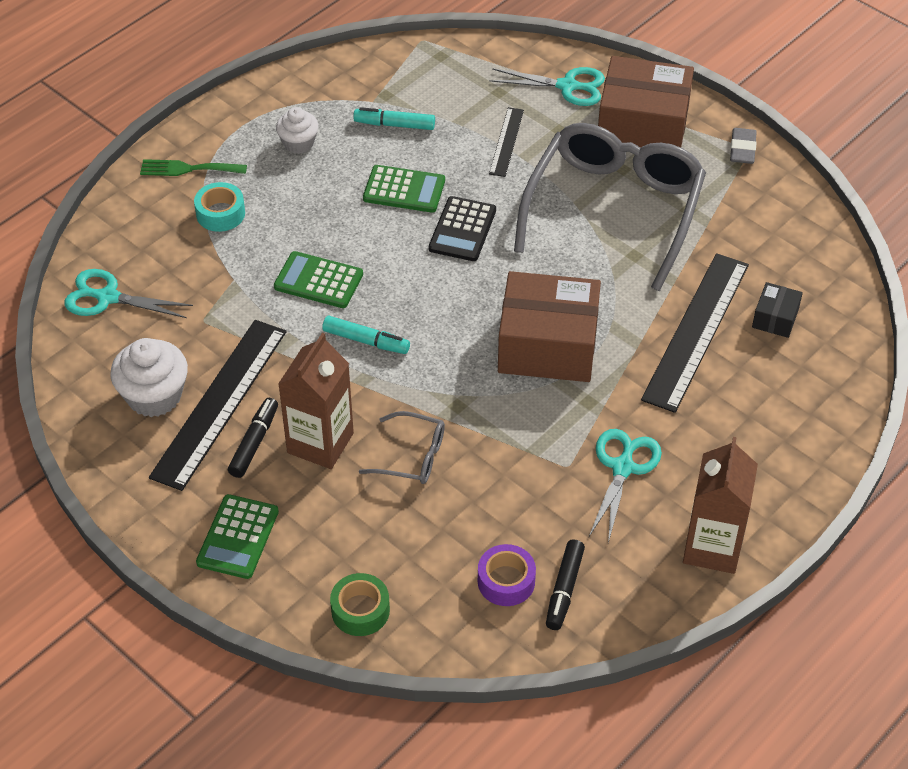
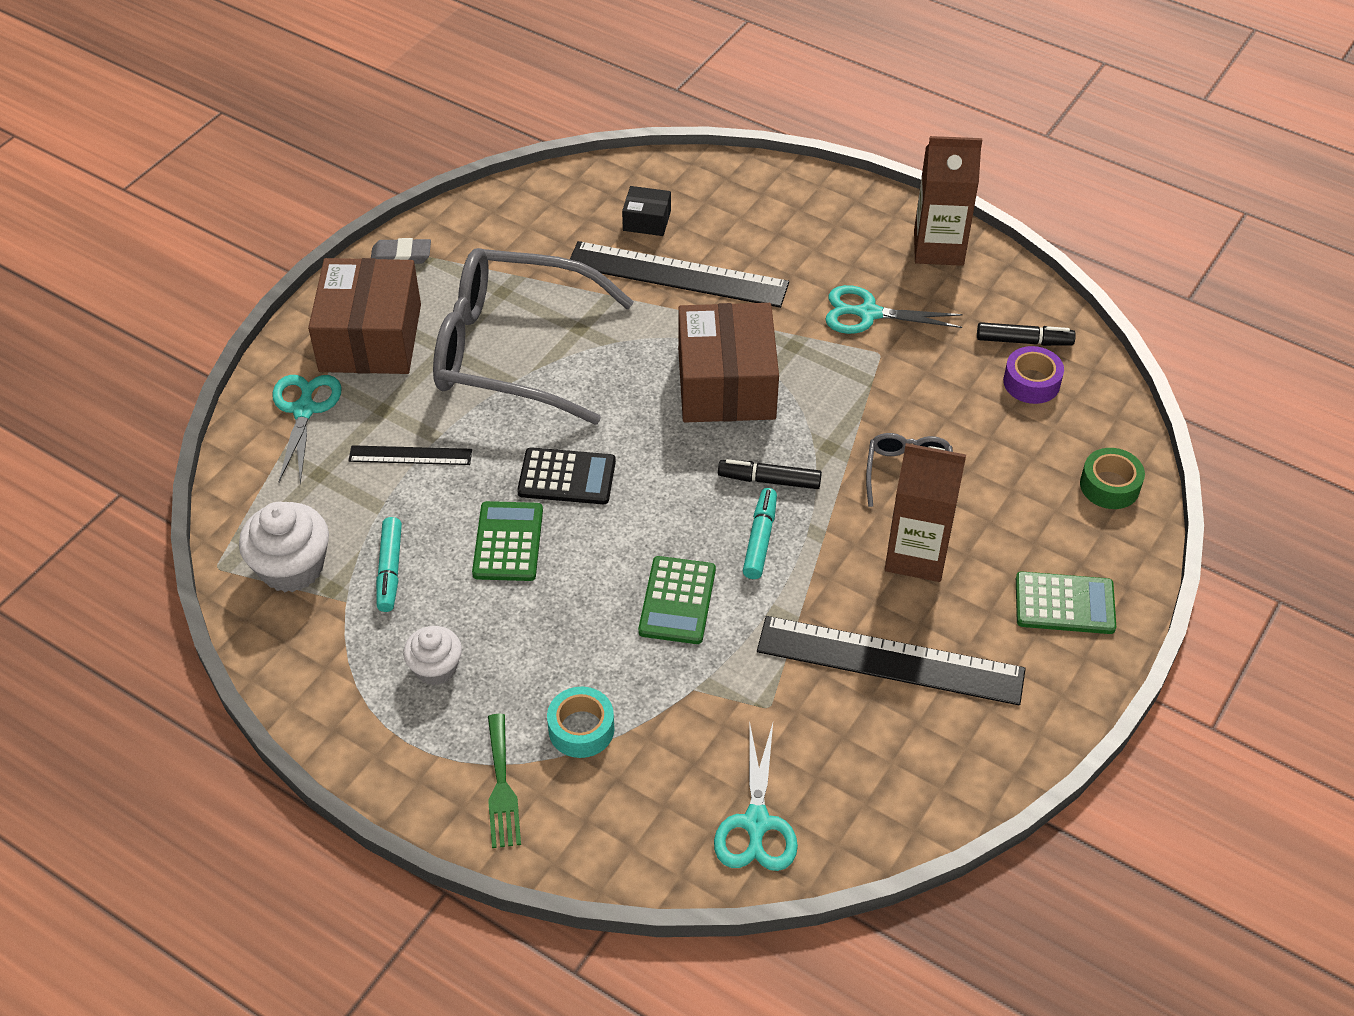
camera: 100 degrees left, 0 degrees up
white cupcake [110,338,188,417] -> white cupcake moved to [239,502,329,593]
black marker [228,398,278,478] -> black marker moved to [718,459,822,489]

